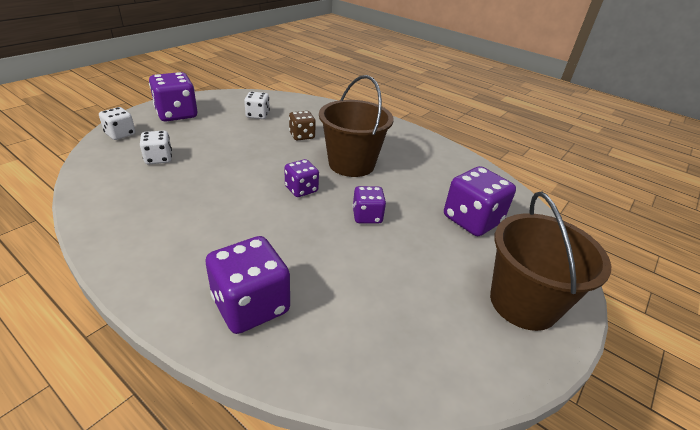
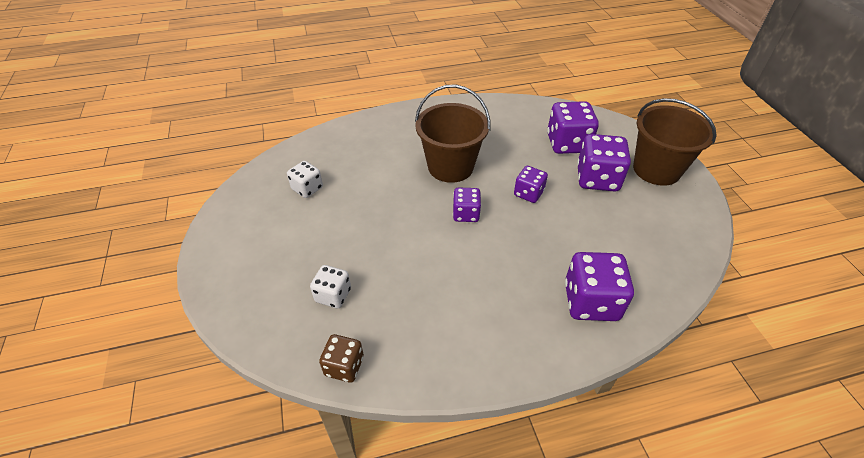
camera: 50 degrees left, 10 degrees up
white dice [99,107,136,140] -> none
purple dice [149,72,198,122] -> purple dice moved to [577,134,631,192]
brown dice [289,111,316,140] -> brown dice moved to [319,334,364,383]

